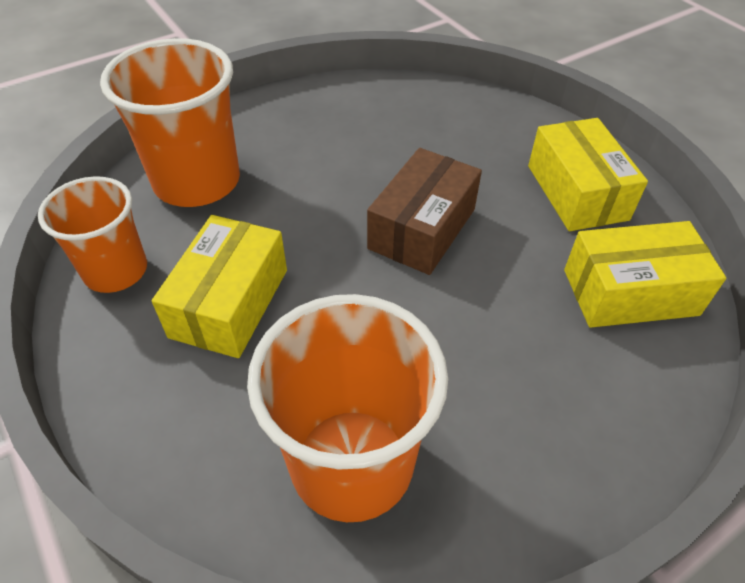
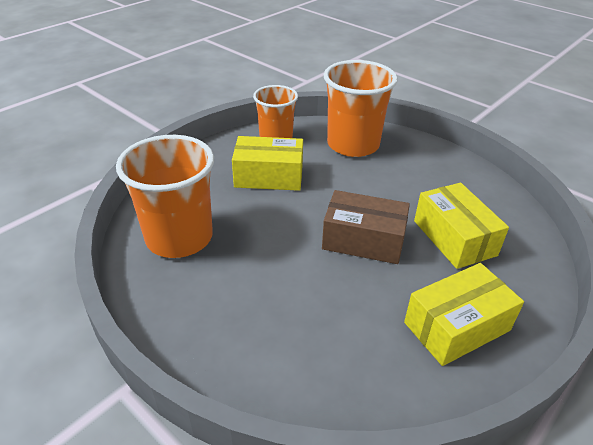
camera: 75 degrees right, 10 degrees down
yellow box [564,221,726,328] -> yellow box moved to [414,183,509,269]

